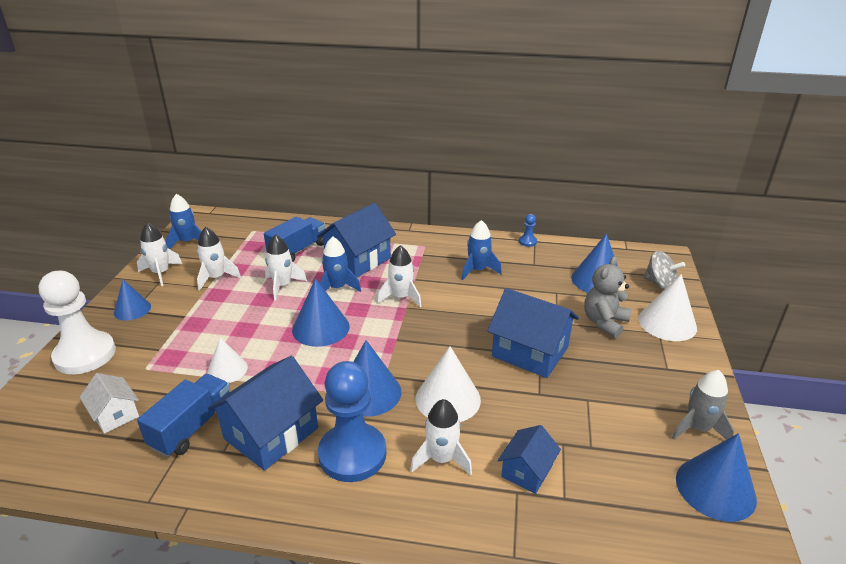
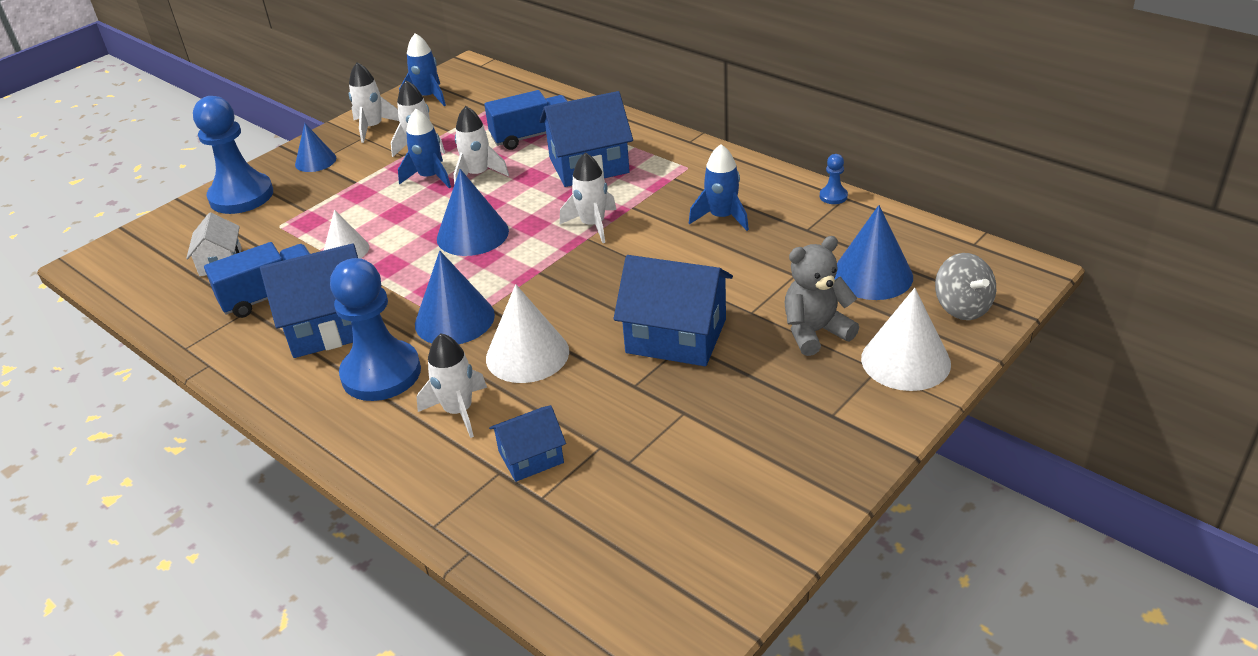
camera: 35 degrees right, 5 degrees up
white pawn [39,271,116,374] -> blue pawn [193,96,273,214]
blue rocket [320,237,361,292] -> blue rocket moved to [398,109,451,188]
blue house [488,288,579,378] -> blue house turned 45 degrees counterclockwise [613,255,733,366]
grey rocket [672,370,734,440] -> none
blue cone [676,433,757,522] -> none

